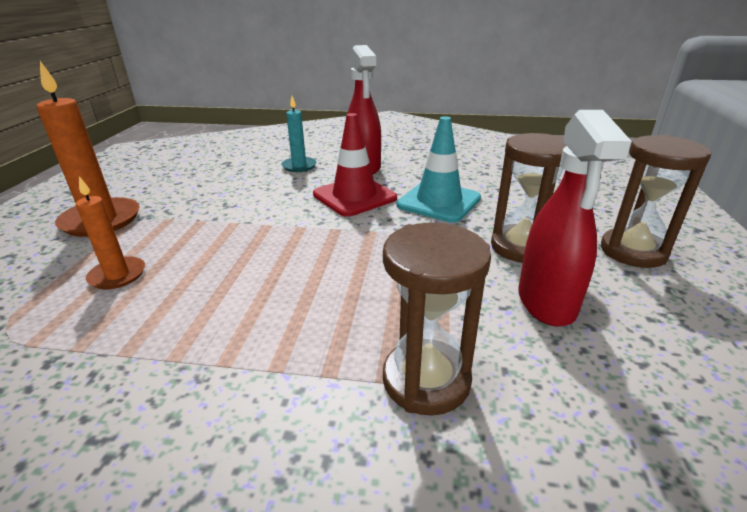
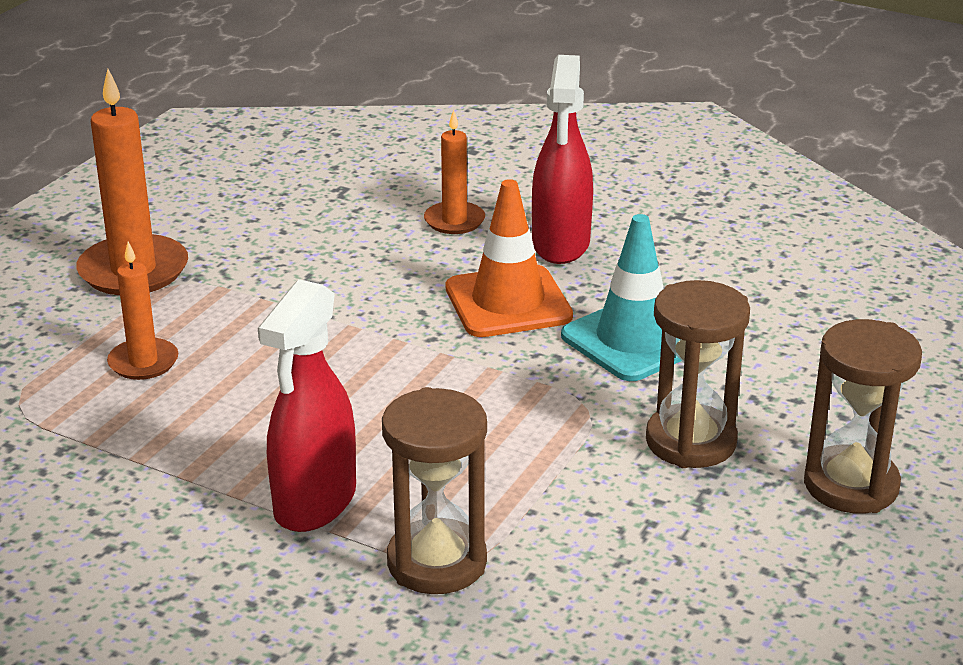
camera: 20 degrees right, 0 degrees up
turquoise candle [281,96,317,172] -> orange candle [424,110,485,234]
red traffic cone [313,113,397,217] -> orange traffic cone [445,179,573,337]
red spray bottle [519,110,632,327] -> red spray bottle moved to [258,279,356,532]

